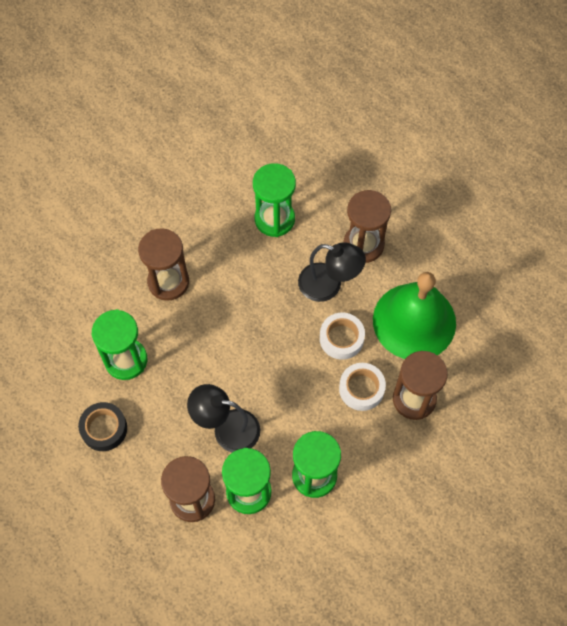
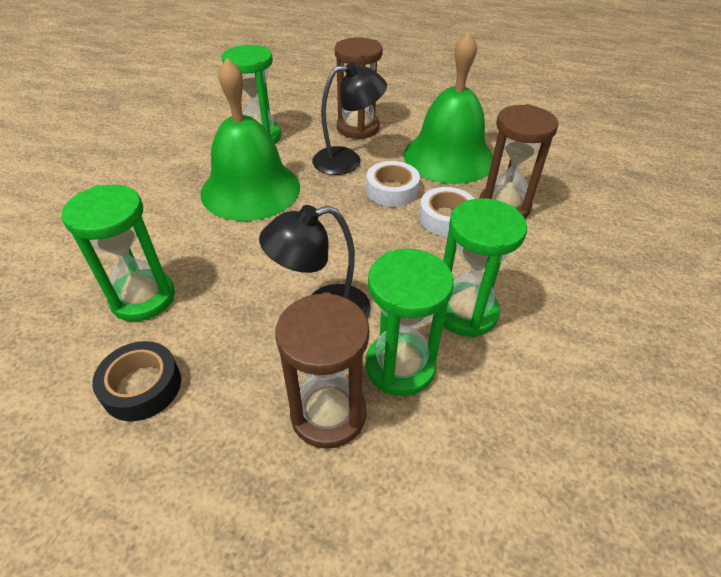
camera: 30 degrees left, 20 degrees down
brown hourglass [138,228,189,301] -> none
none -> green bell [201,58,300,221]

